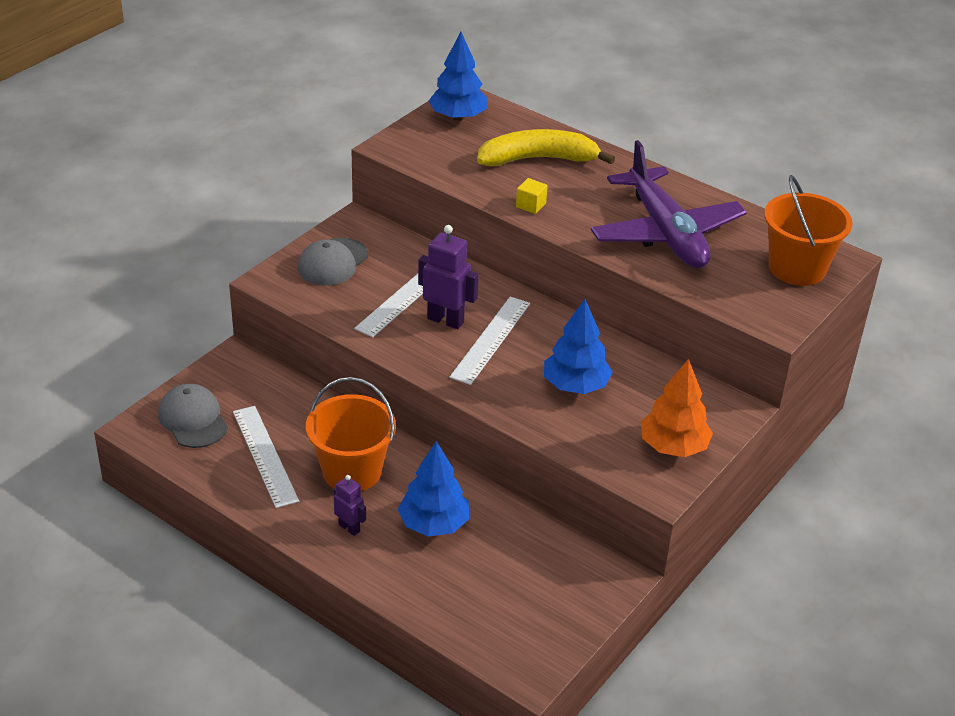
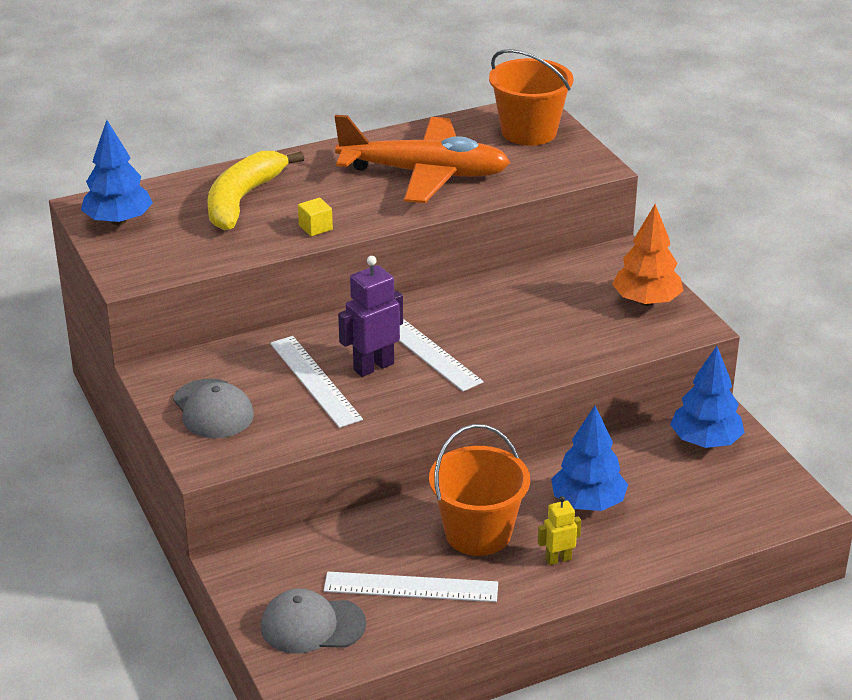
camera: 60 degrees left, 5 degrees down
purple robot [334,475,366,536] -> yellow robot [538,496,581,565]
blue tree [544,299,613,394] -> blue tree moved to [670,346,745,448]
purple plane [591,140,747,268] -> orange plane [335,115,510,203]

